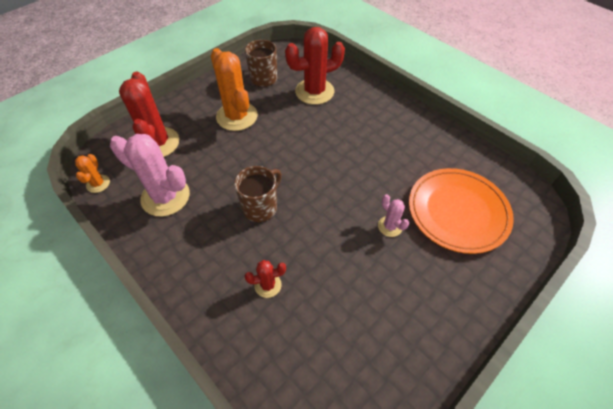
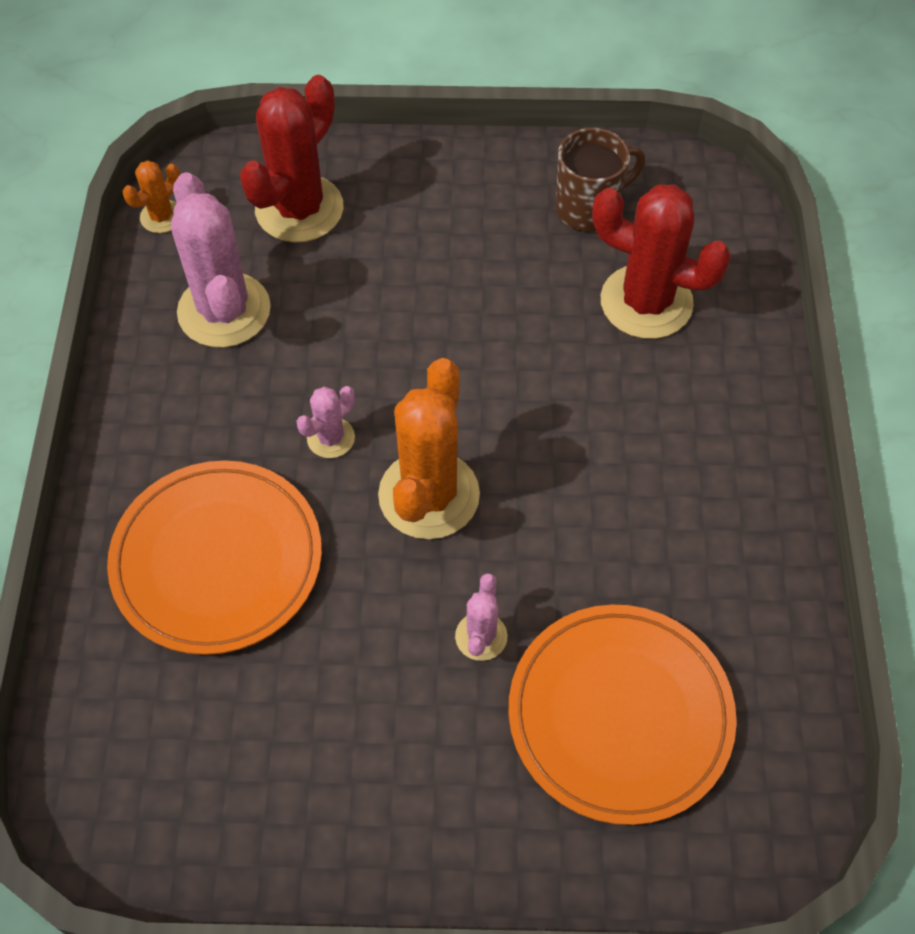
camera: 45 degrees right, 5 degrees up
orange cactus [211,48,258,131] -> orange cactus moved to [378,358,480,539]
brown mug [234,166,282,222] -> pink cactus [296,386,355,458]
red cactus [245,260,286,298] -> orange plate [107,460,322,655]

